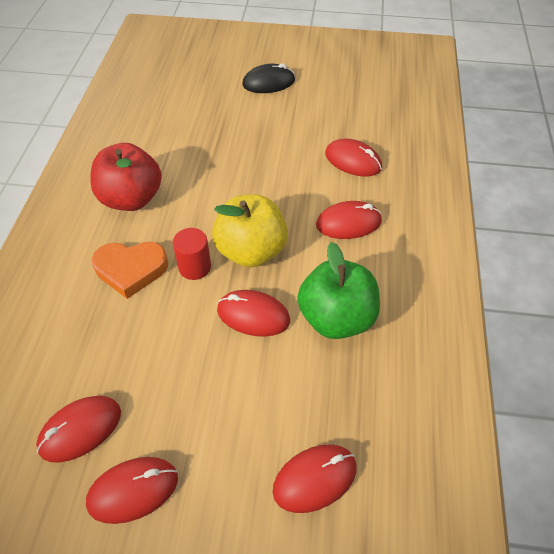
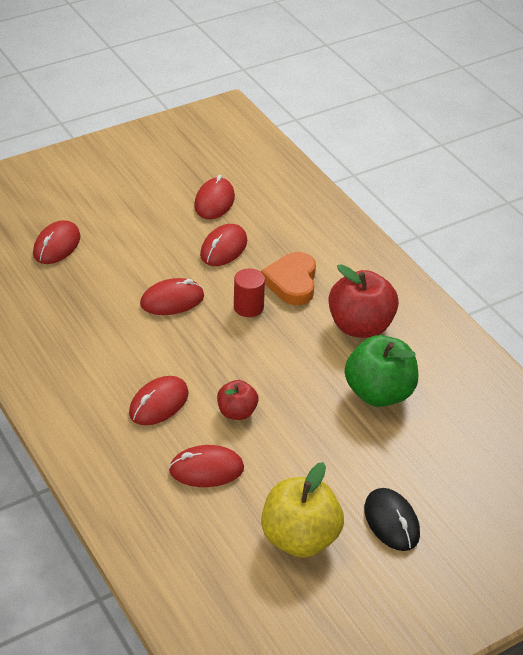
camera: 140 degrees right, 10 degrees down
red mouse [86,457,178,524] -> red mouse moved to [200,224,247,266]
orange heart [92,242,168,299] -> orange heart turned 45 degrees counterclockwise [261,252,316,305]
yellow apple [212,194,288,268] -> yellow apple moved to [261,462,344,558]
black mouse [242,63,295,93] -> black mouse turned 60 degrees counterclockwise [364,488,420,551]
green apple [298,242,380,339] -> green apple moved to [345,335,418,407]
none -> red apple [217,380,258,420]

